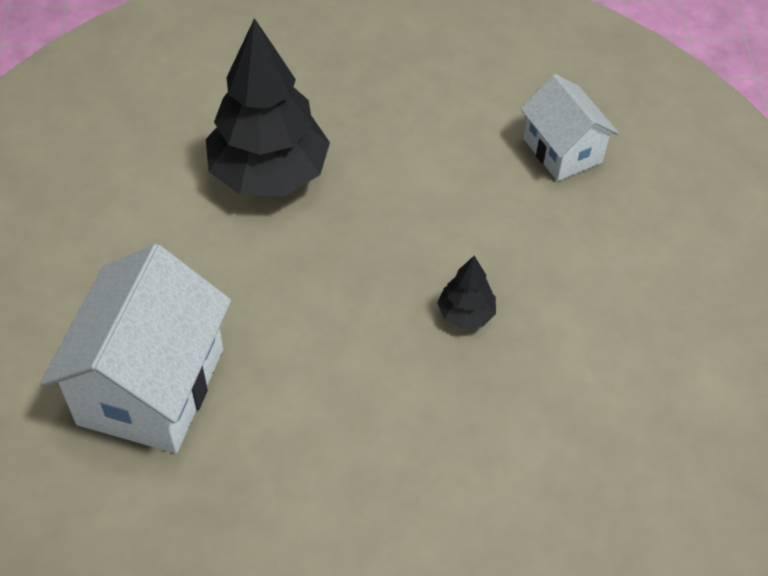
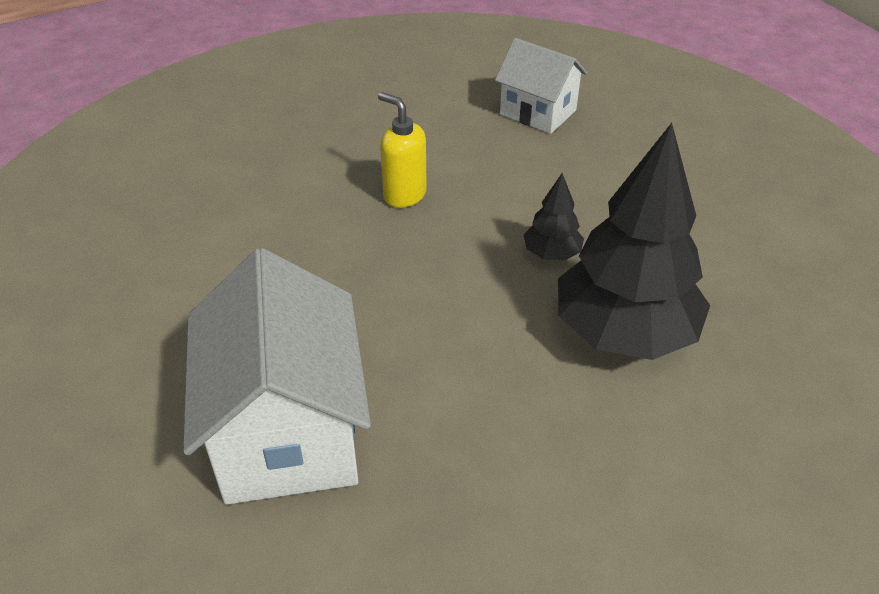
camera: 25 degrees left, 10 degrees down
black tree [206,18,330,196] -> black tree moved to [558,123,710,360]
none -> yellow soap dispenser [378,92,427,208]

